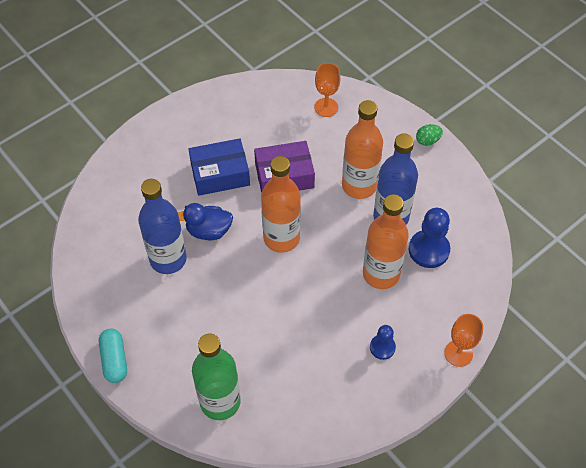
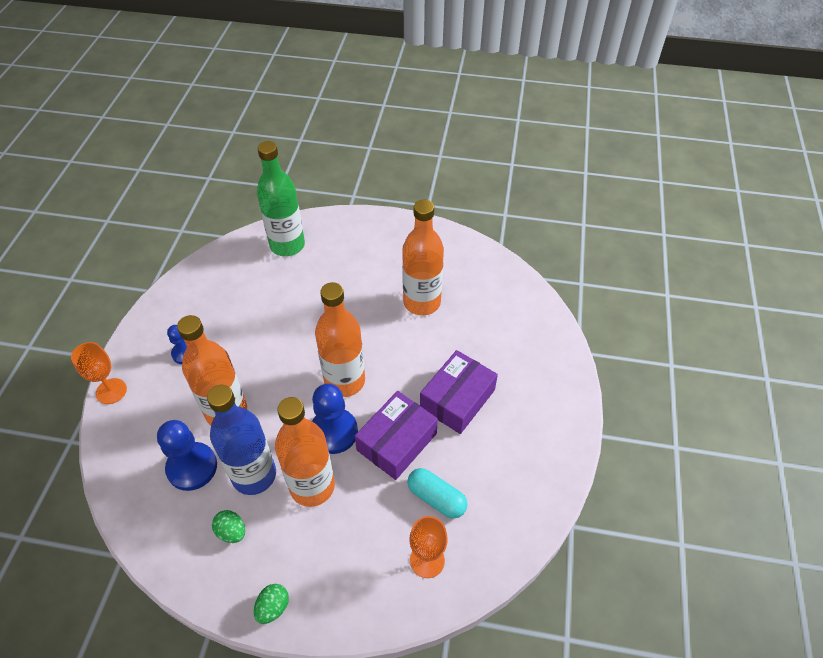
camera: 140 degrees right, 5 degrees down
turquoise capsule [99,329,127,383] -> turquoise capsule moved to [407,468,467,518]
blue bottle [138,179,187,274] -> orange bottle [402,200,444,315]
blue duck [178,203,233,240] -> none
blue box [188,138,250,196] -> purple box [420,350,498,434]
none -> green egg [212,510,245,543]
none -> blue pawn [312,384,358,454]

